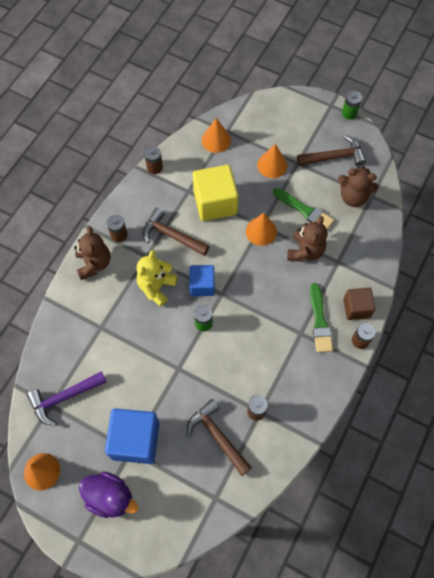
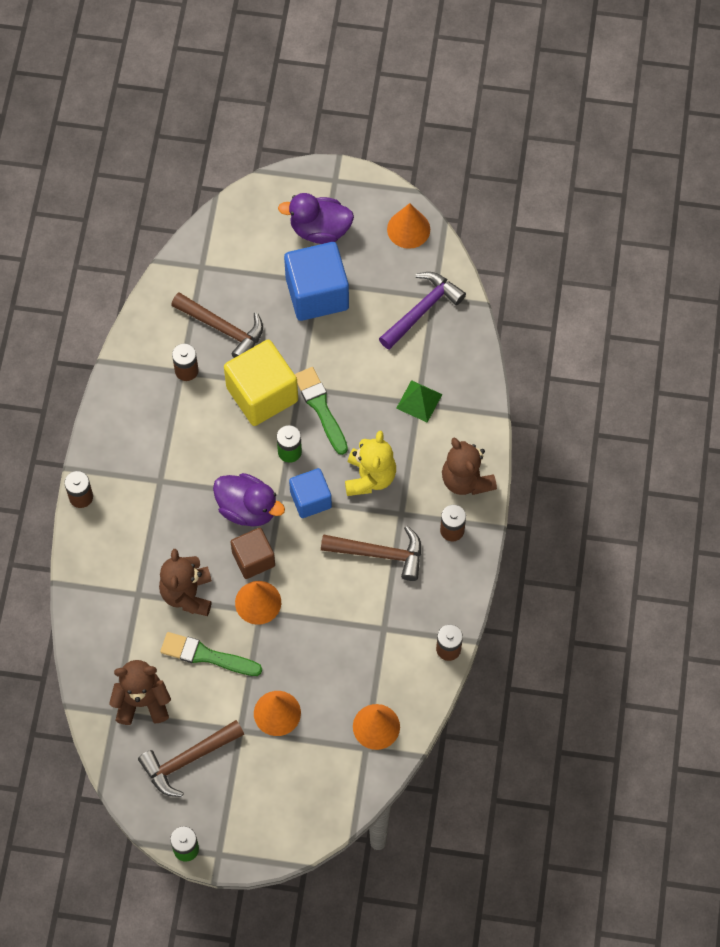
camera: 160 degrees right, 0 degrees up
yellow cube [193,165,238,221] -> yellow cube moved to [224,340,298,426]
green brush [310,283,333,352] -> green brush moved to [295,367,348,455]
brown cube [343,288,376,320] -> brown cube moved to [230,528,275,579]
none -> purple duck [213,473,285,527]
none -> green pyramid [396,380,442,423]

